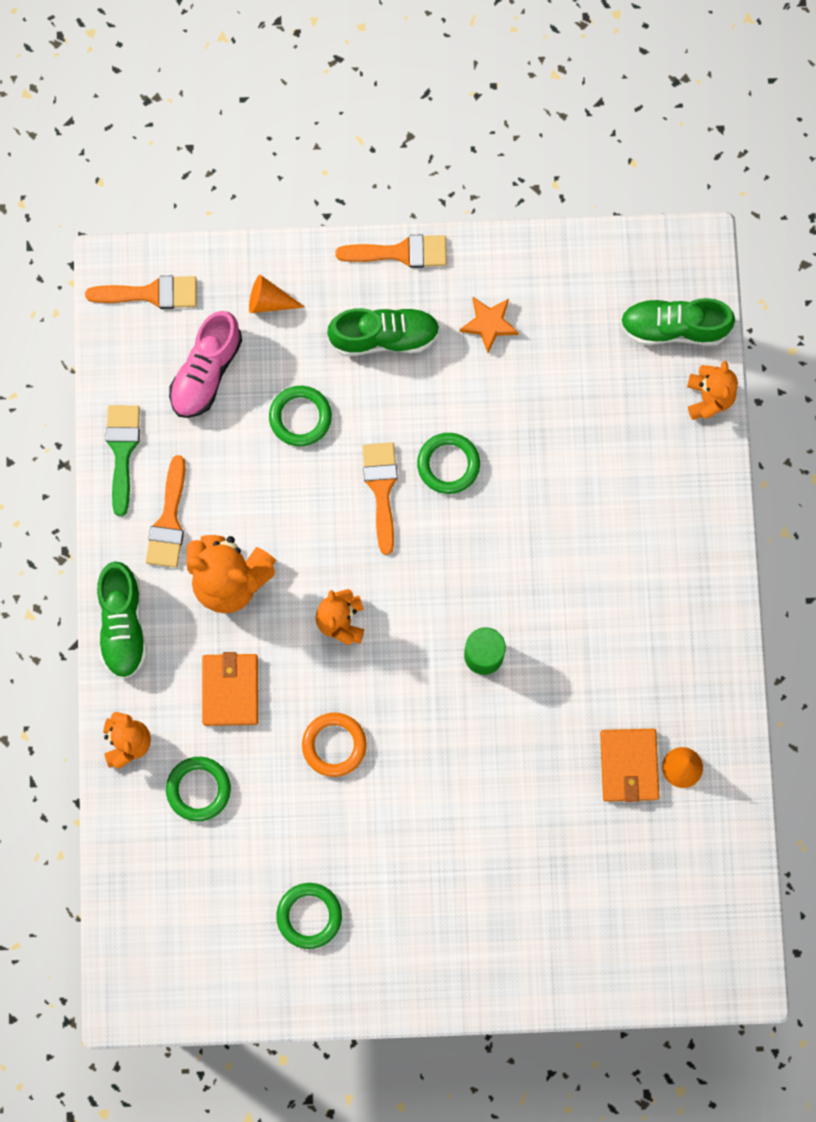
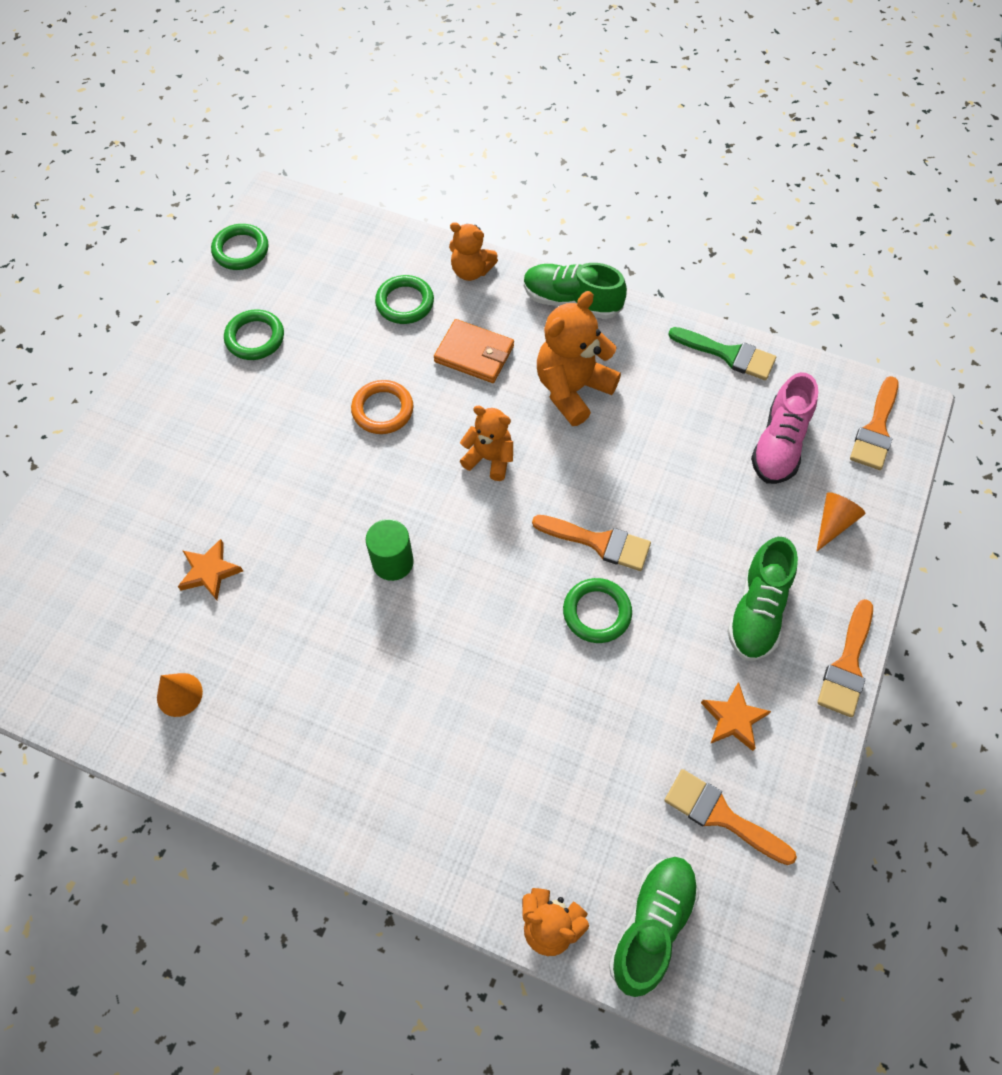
camera: 115 degrees right, 15 degrees down
orange brush [146,455,186,568] -> orange brush moved to [664,769,797,865]
pink shoe [169,311,242,418] -> pink shoe turned 120 degrees counterclockwise [751,372,818,484]
green ring [269,386,332,446] -> green ring moved to [211,224,268,270]
orange wallet [600,729,659,802] -> none
none -> orange star [178,539,243,600]

